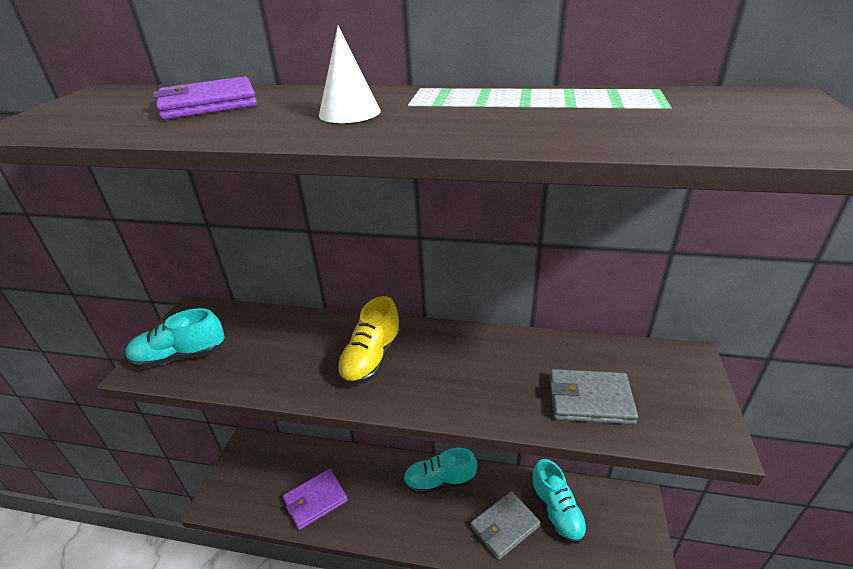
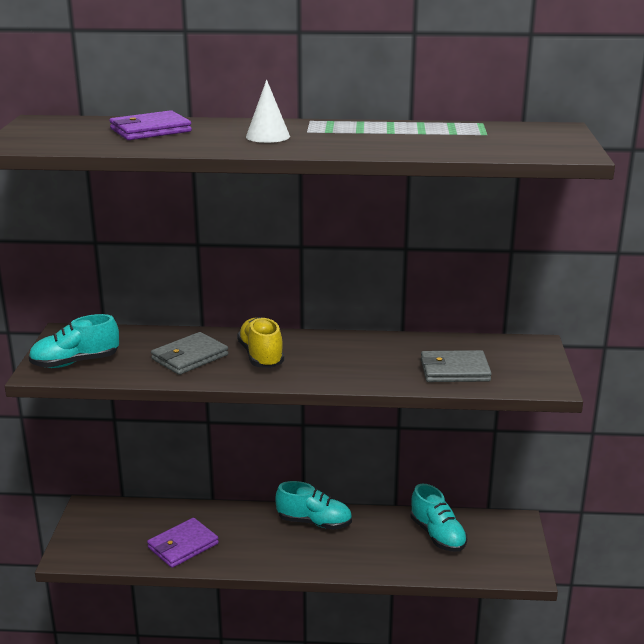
camera: 10 degrees left, 10 degrees down
yellow shoe [337,296,401,385] -> yellow shoe turned 150 degrees clockwise [237,317,284,368]
turquoise shoe [403,448,477,494] -> turquoise shoe turned 150 degrees counterclockwise [275,481,352,530]
grey wallet [471,492,541,560] -> grey wallet moved to [151,332,228,375]

